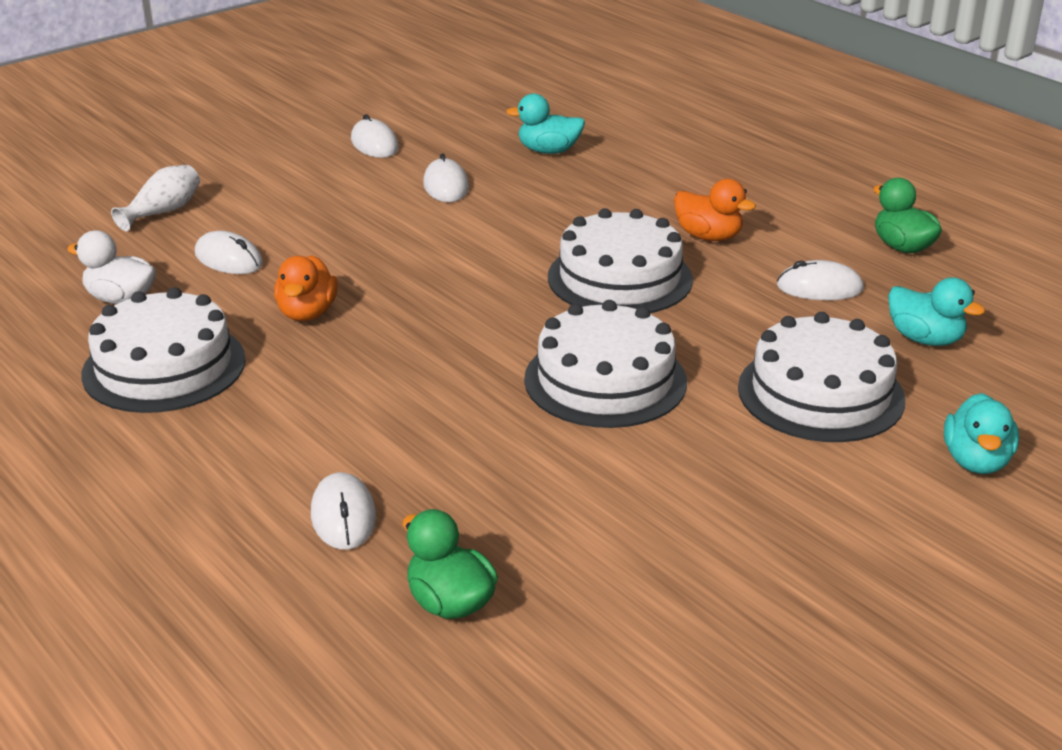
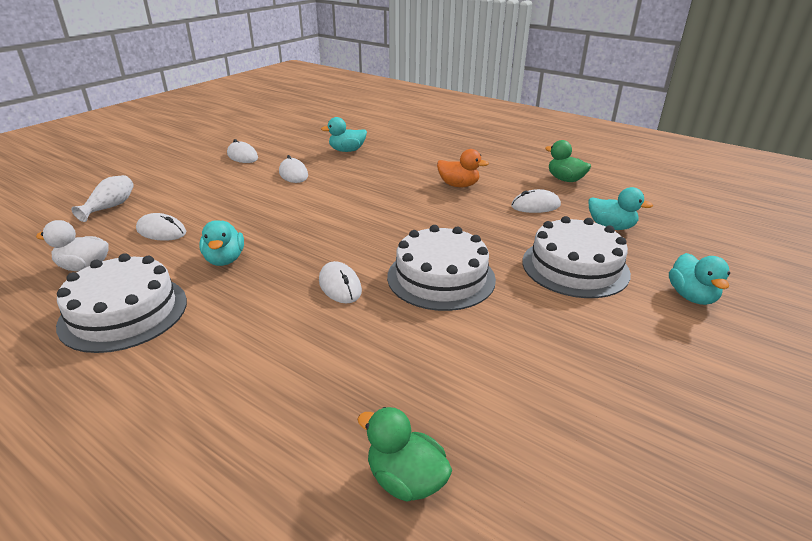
camera: 15 degrees left, 0 degrees up
orange duck [274,255,338,321] -> turquoise duck [199,220,244,266]
white mouse [311,472,376,550] -> white mouse moved to [319,261,362,303]
white cake [548,208,693,313] -> none

